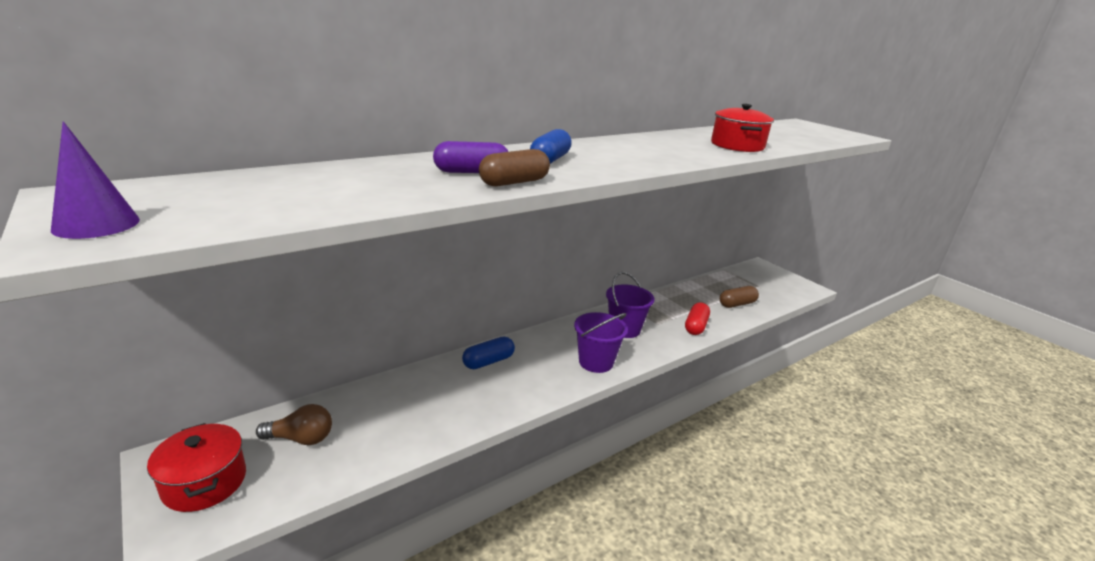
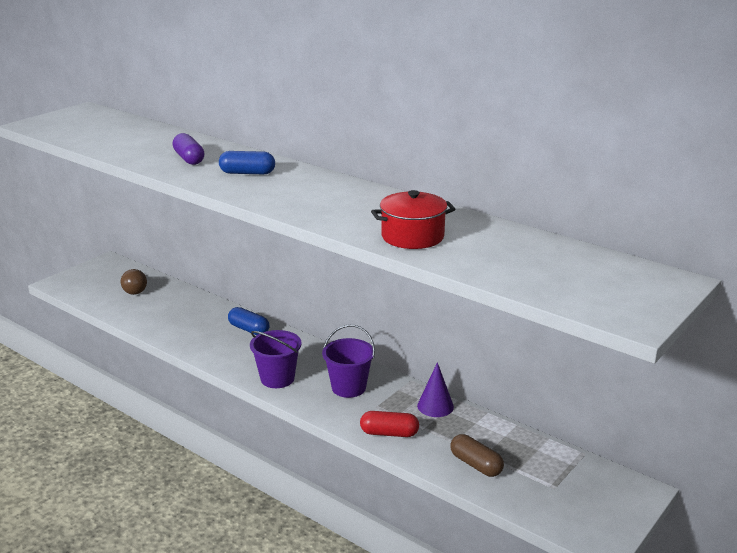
camera: 75 degrees right, 0 degrees up
purple cone [51,121,140,239] -> purple cone moved to [417,362,454,417]
red pot [147,423,246,512] -> none
brown capsule [479,149,550,187] -> none

